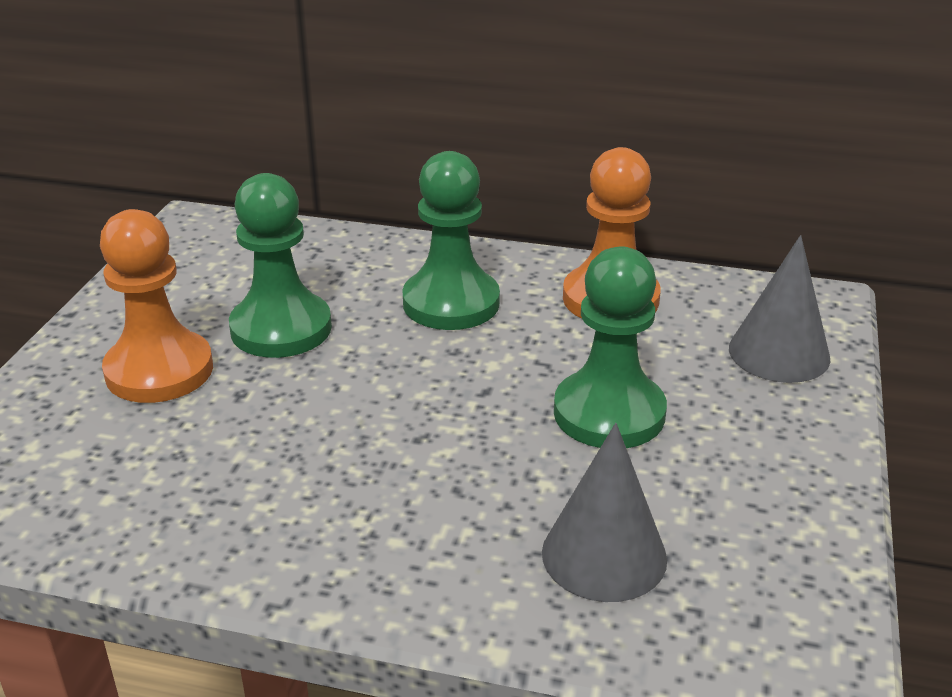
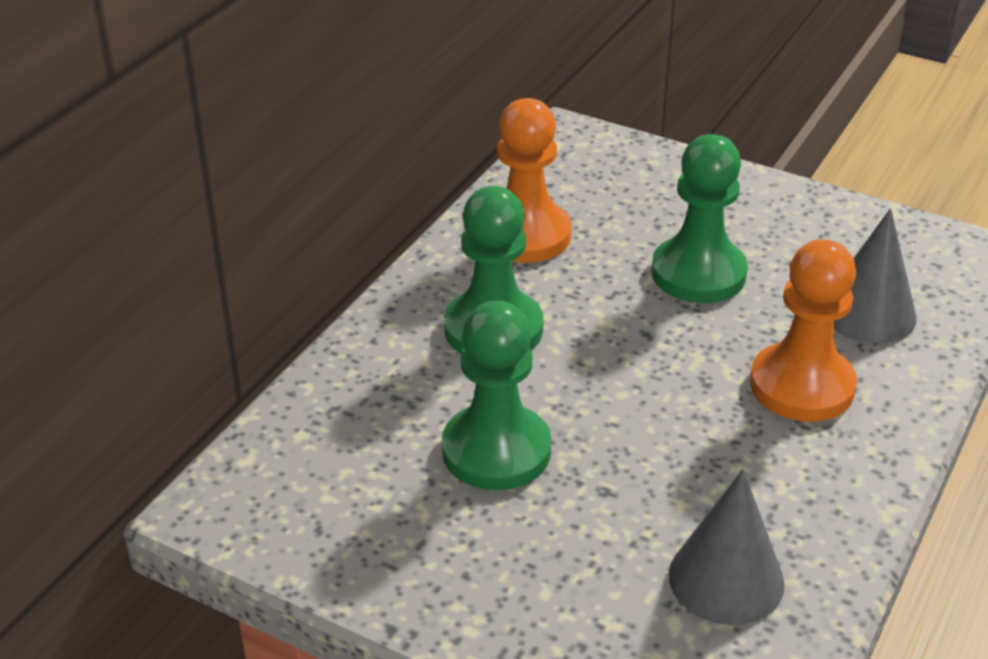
camera: 75 degrees left, 5 degrees up
orange pawn [100,209,213,403] -> orange pawn moved to [750,239,857,422]
grey cone [729,235,831,383] -> grey cone moved to [668,469,785,625]

